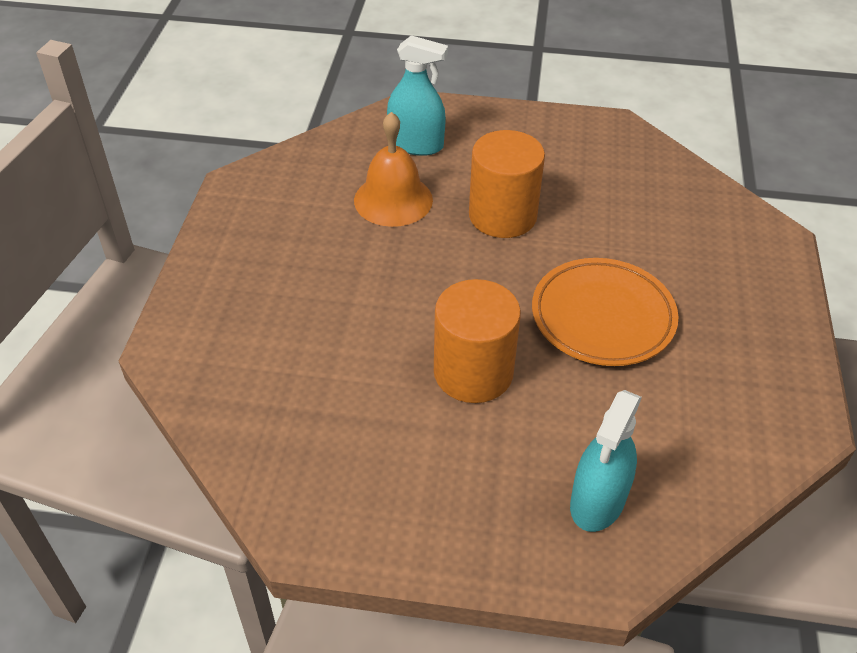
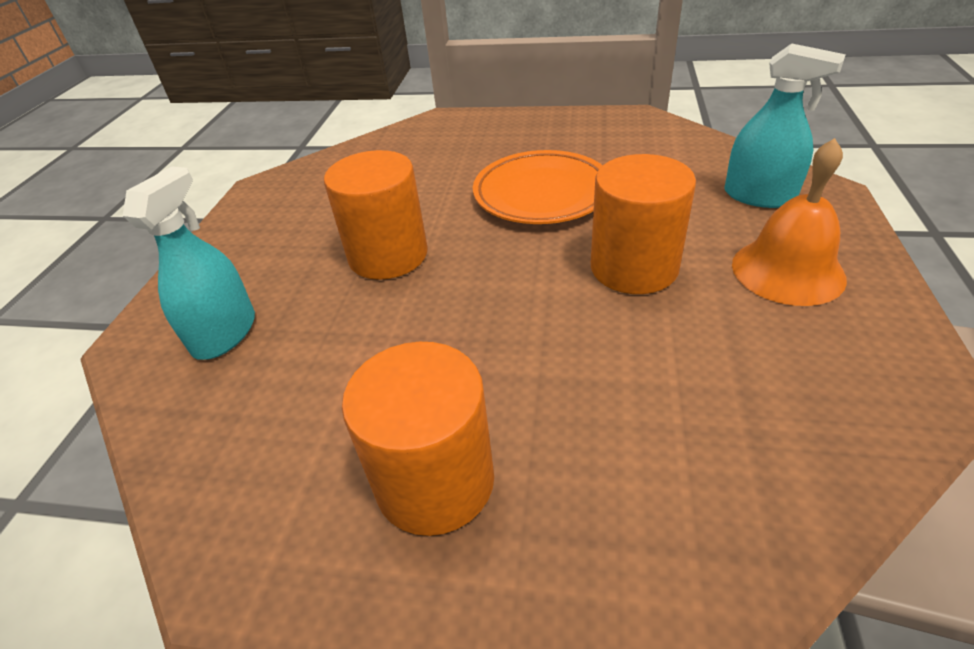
camera: 85 degrees left, 5 degrees down
orange bell [354,112,433,227] -> orange bell moved to [732,138,847,306]
none -> orange cylinder [342,342,494,536]

